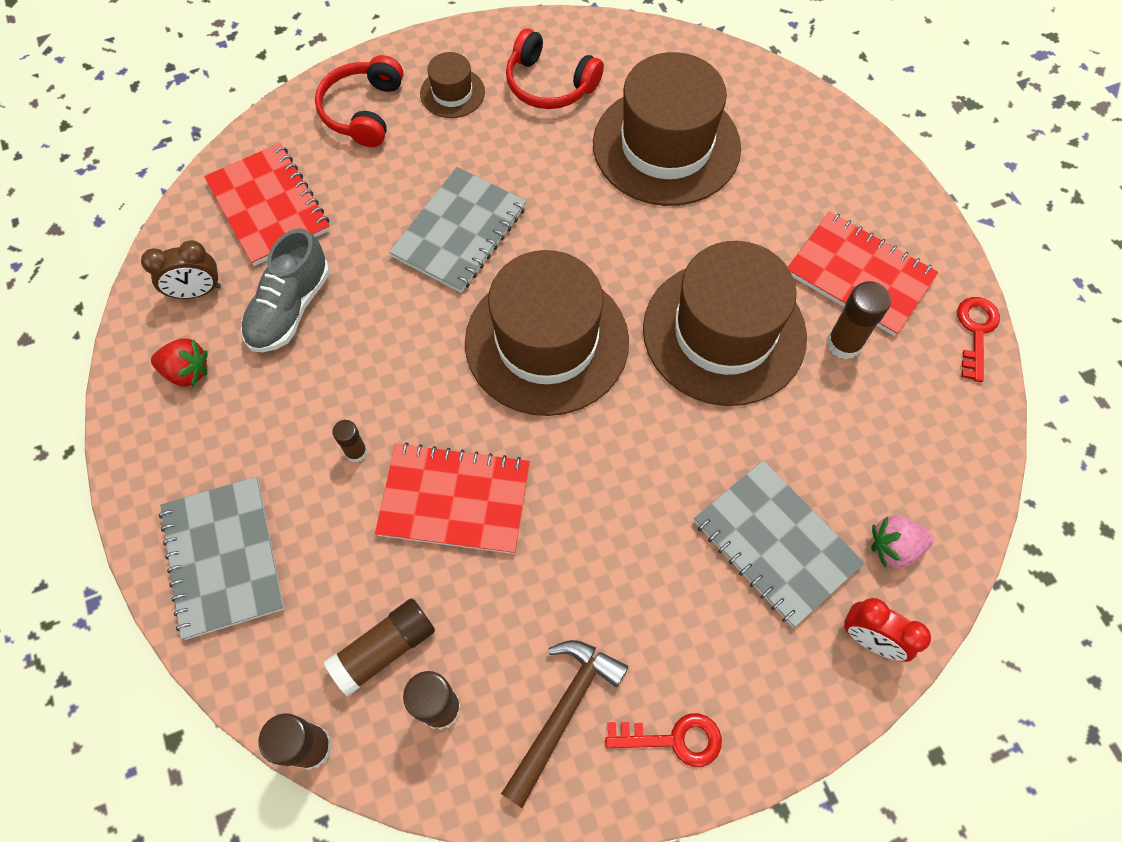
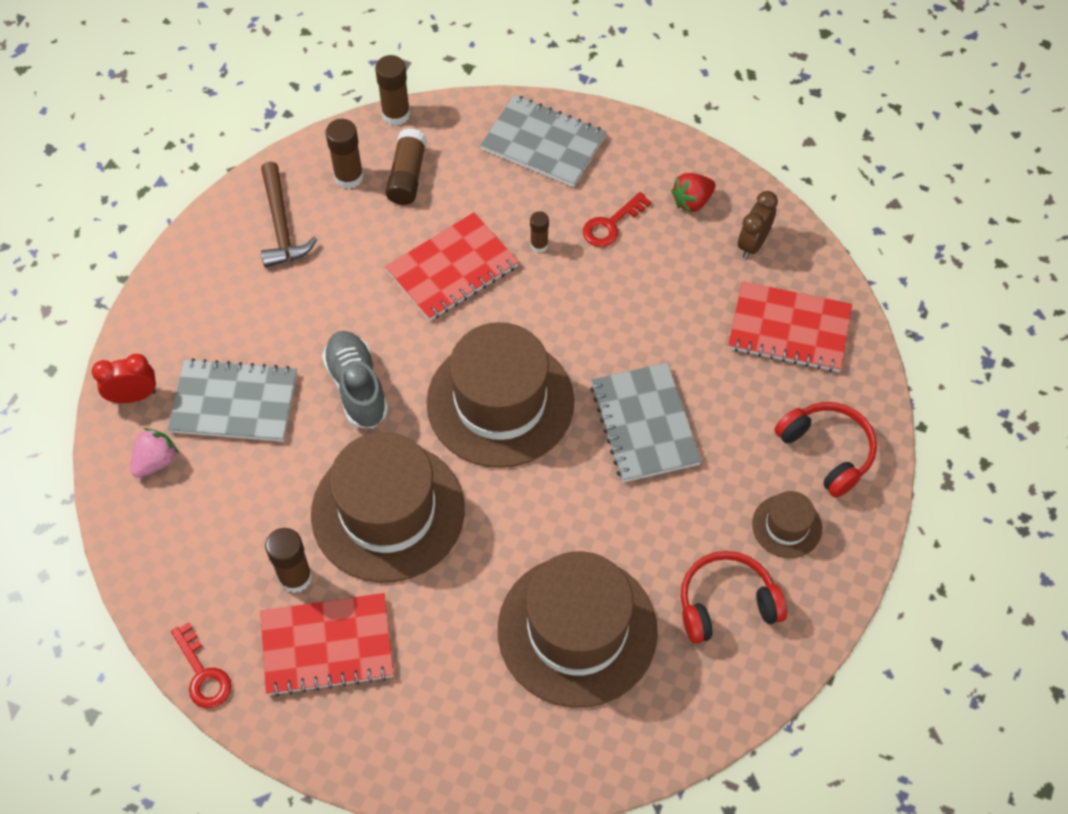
camera: 135 degrees right, 5 degrees down
grey shoe [241,228,330,352] -> grey shoe moved to [322,331,388,428]
red key [605,713,722,767] -> red key moved to [583,192,651,247]

